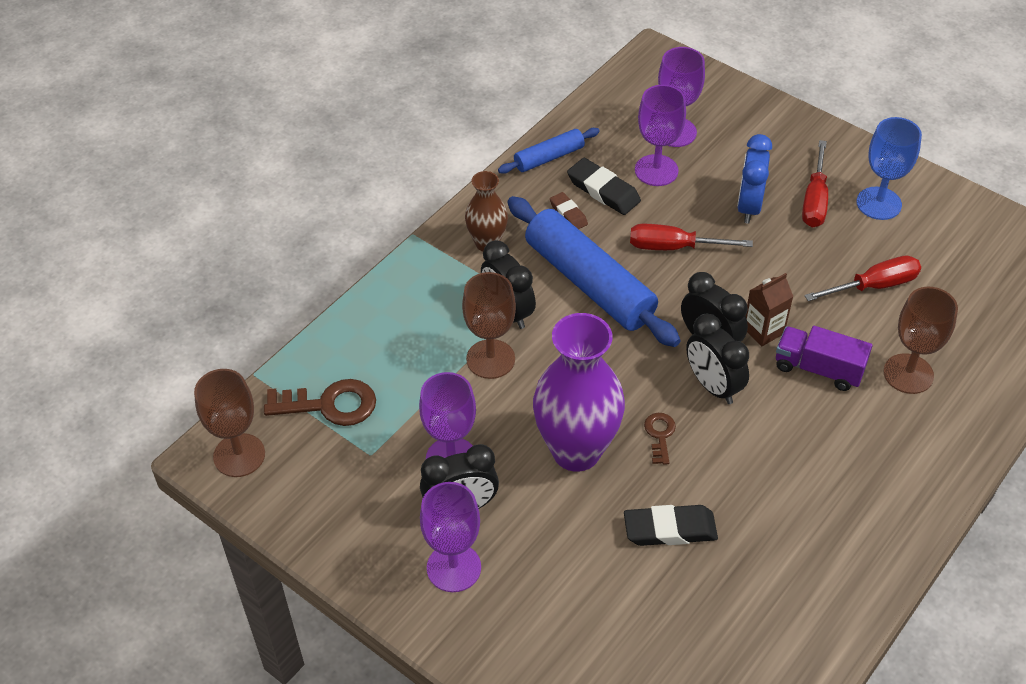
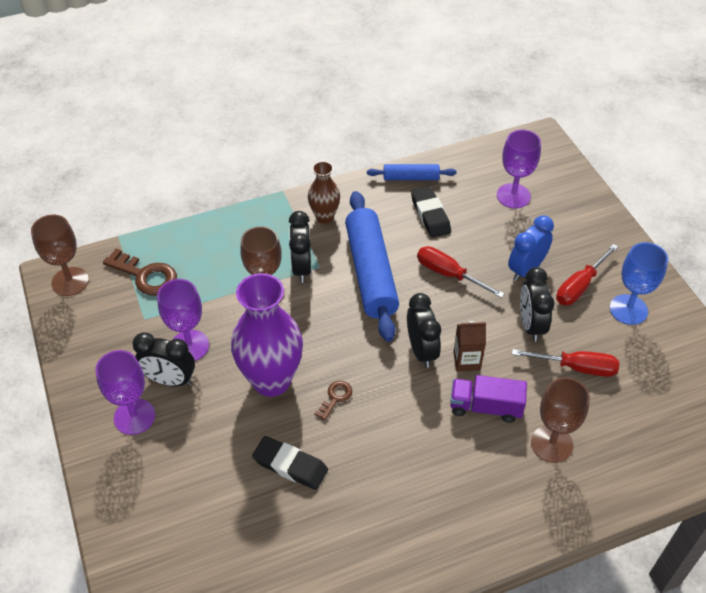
camera: 30 degrees right, 0 degrees up
brown eraser [550,192,588,229] -> none
purple goblet [635,85,686,186] -> none
black clock [686,314,749,404] -> black clock moved to [520,267,555,342]
purple truck [776,326,872,391] -> purple truck turned 45 degrees counterclockwise [450,375,527,423]

